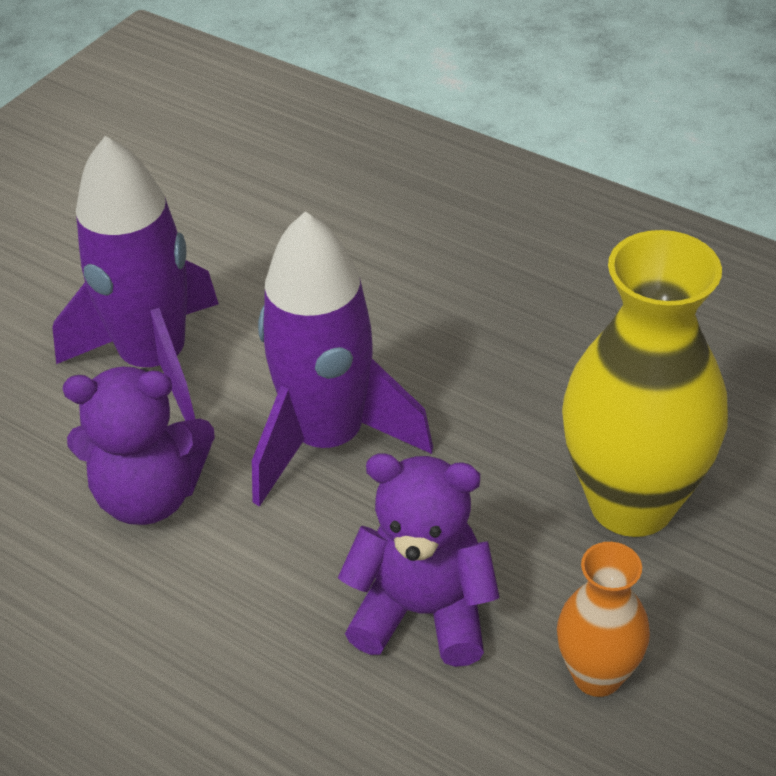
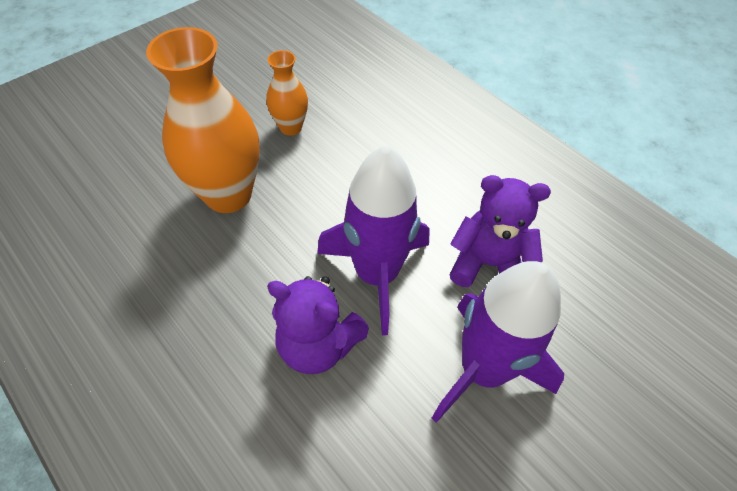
camera: 170 degrees left, 10 degrees up
purple teddy bear [338,453,499,667] -> purple teddy bear moved to [267,276,369,374]
yellow vase [562,230,728,537] -> orange vase [146,27,260,213]

